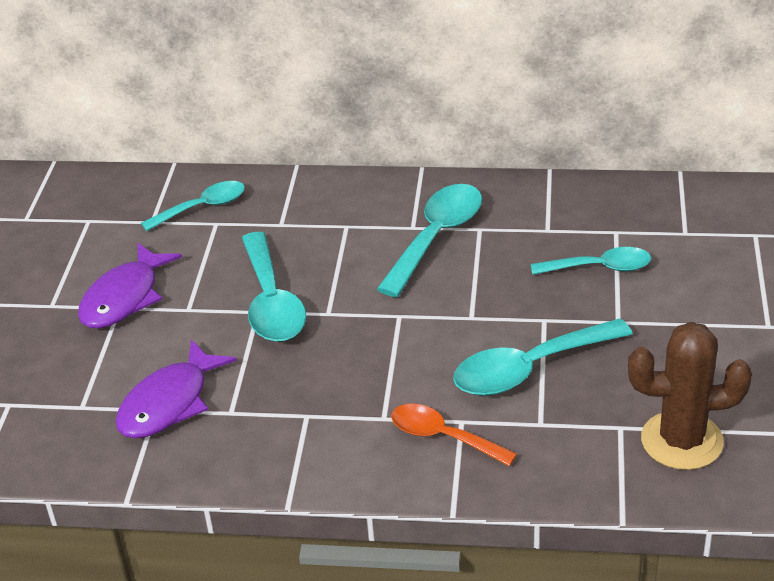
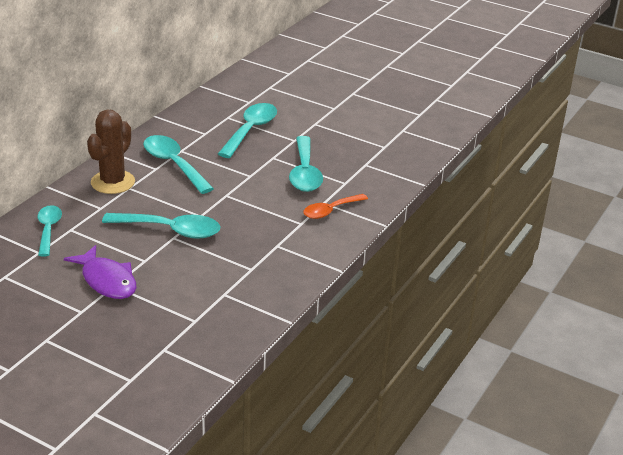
camera: 70 degrees left, 5 degrees down
purple fish [115,340,237,438] -> none
turquoise spoon [531,247,651,275] -> turquoise spoon [218,103,277,158], size x1.53
brown cactus [628,322,752,470] -> brown cactus moved to [87,109,135,194]

